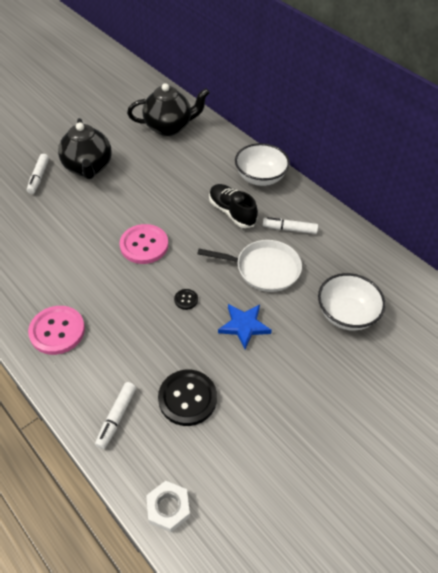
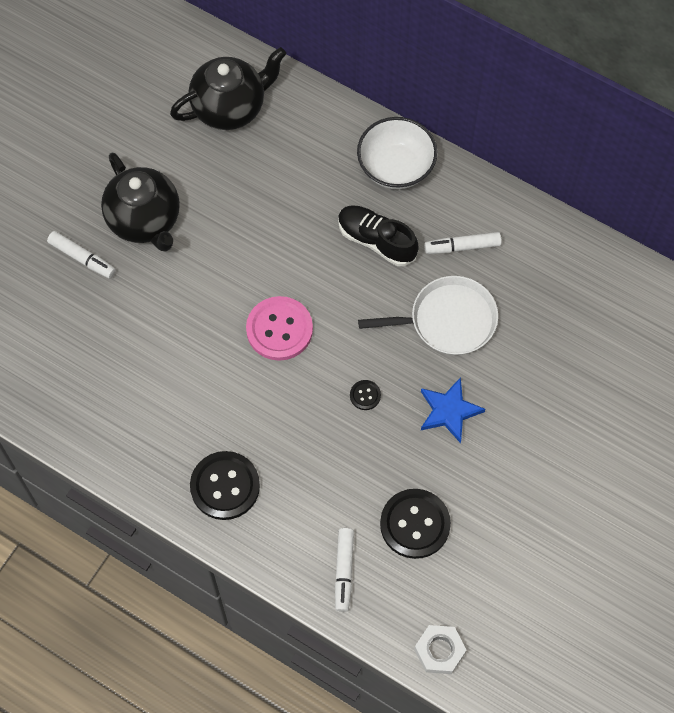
camera: 15 degrees left, 15 degrees up
white marker [27,154,49,194] -> white marker turned 45 degrees counterclockwise [47,231,116,279]
pink button [28,306,85,355] -> black button [190,451,260,520]
white bowl [318,273,386,330] -> none

